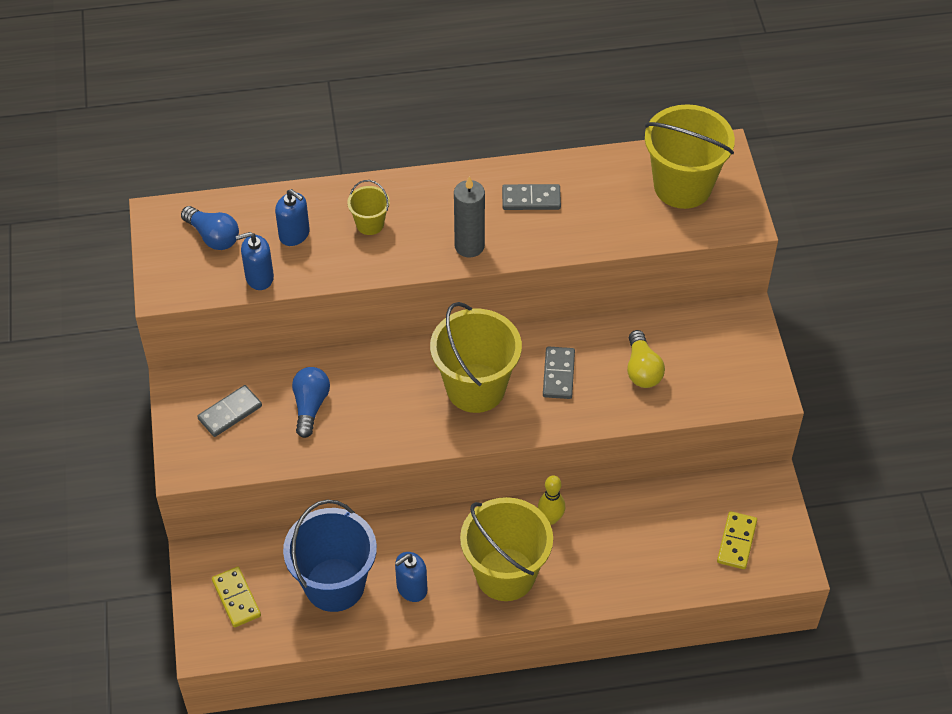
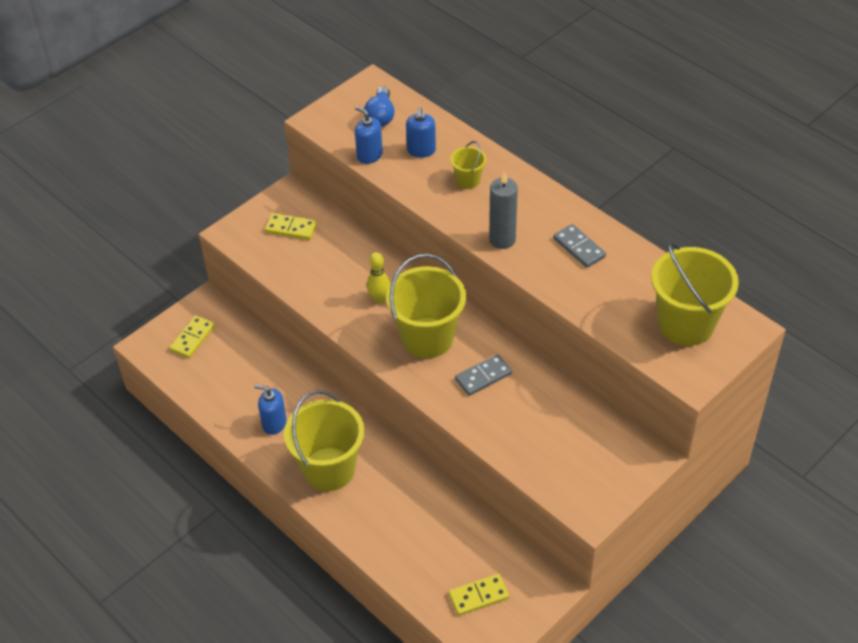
camera: 55 degrees right, 5 degrees down
grey domino [197,385,262,437] -> yellow domino [265,213,317,240]
blue bucket [283,500,377,612] -> none
blue light bulb [292,367,330,438] -> none
yellow bowling pin [538,475,565,525] -> yellow bowling pin moved to [367,252,390,303]
yellow light bulb [627,330,665,388] -> none

